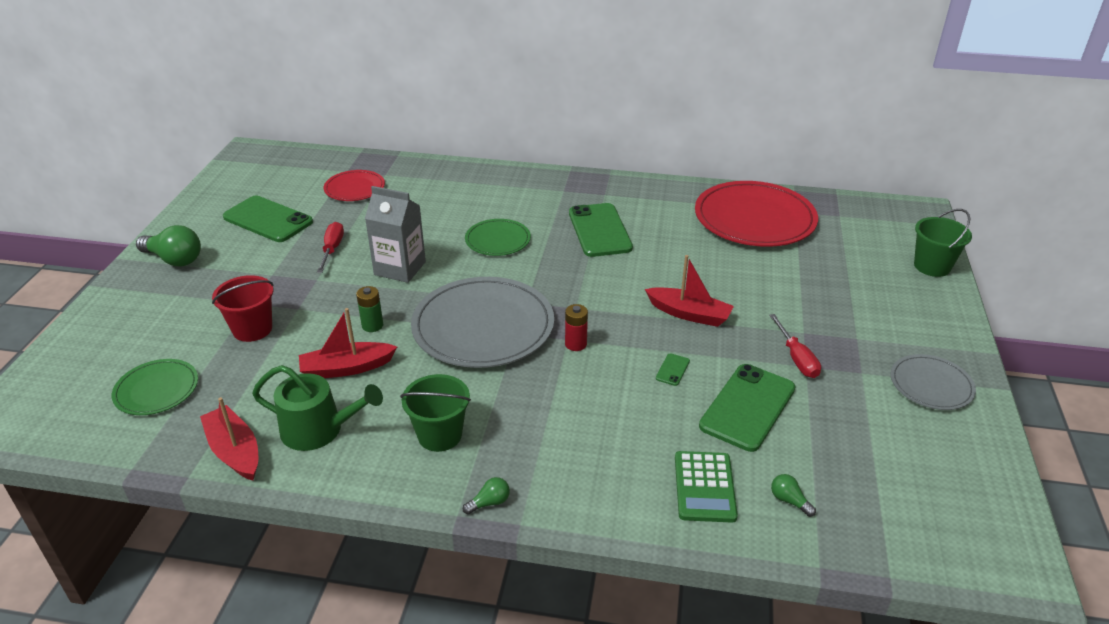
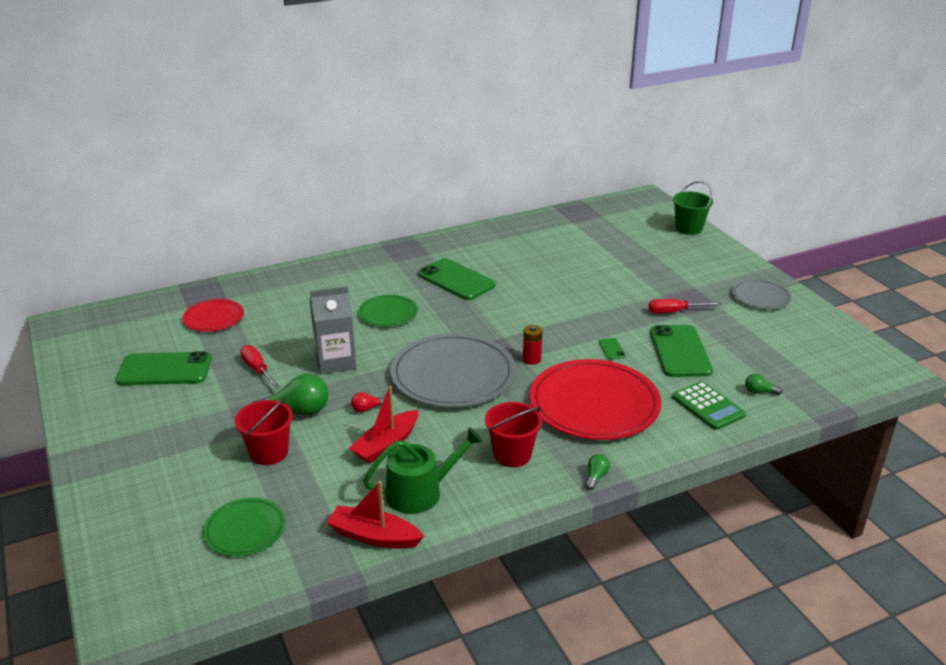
camera: 35 degrees left, 5 degrees down
green light bulb [136,225,201,266] -> green light bulb moved to [253,374,329,415]
green battery [356,286,383,332] -> red light bulb [351,392,385,412]
green bucket [400,374,471,452] -> red bucket [485,402,542,467]
red boat [645,255,734,327] -> none
red plate [695,181,818,247] -> red plate moved to [530,359,661,440]
red screwdriver [769,314,821,378] -> red screwdriver turned 135 degrees clockwise [648,299,722,313]

